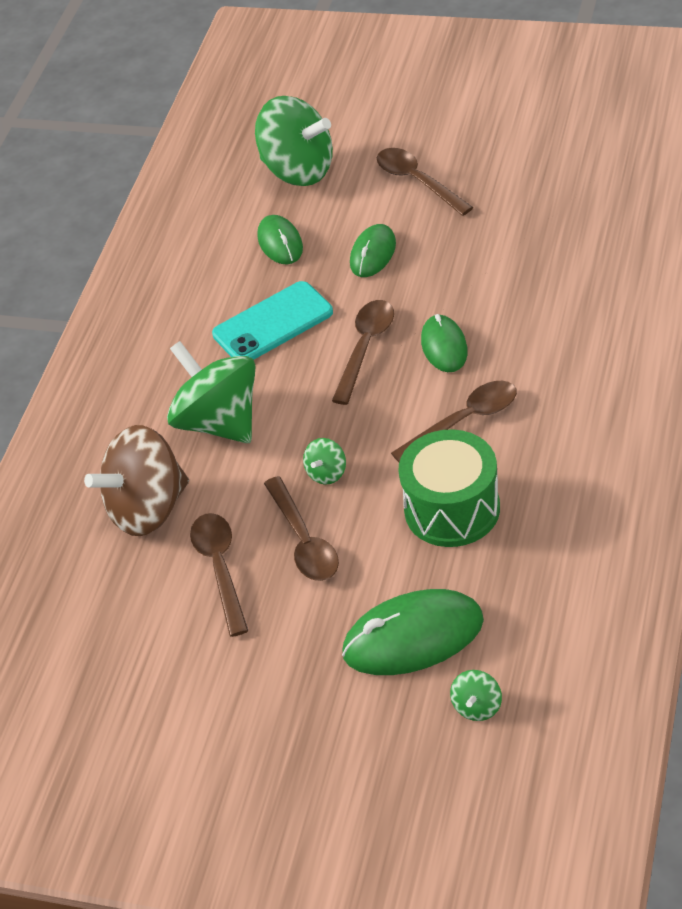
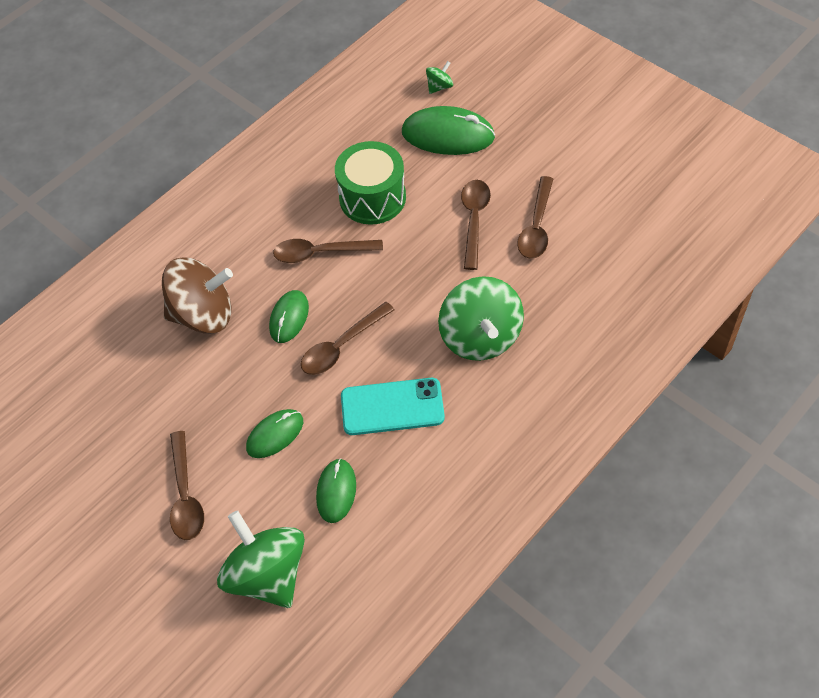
camera: 155 degrees left, 10 degrees up
brown spinning top [84,425,189,536] -> brown spinning top moved to [162,257,233,334]
green spinning top [303,438,346,485] -> none

